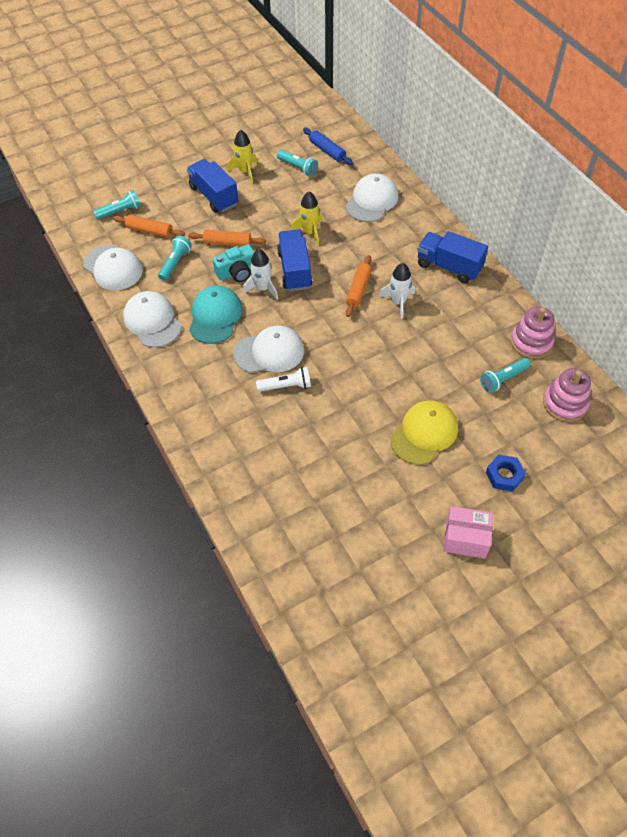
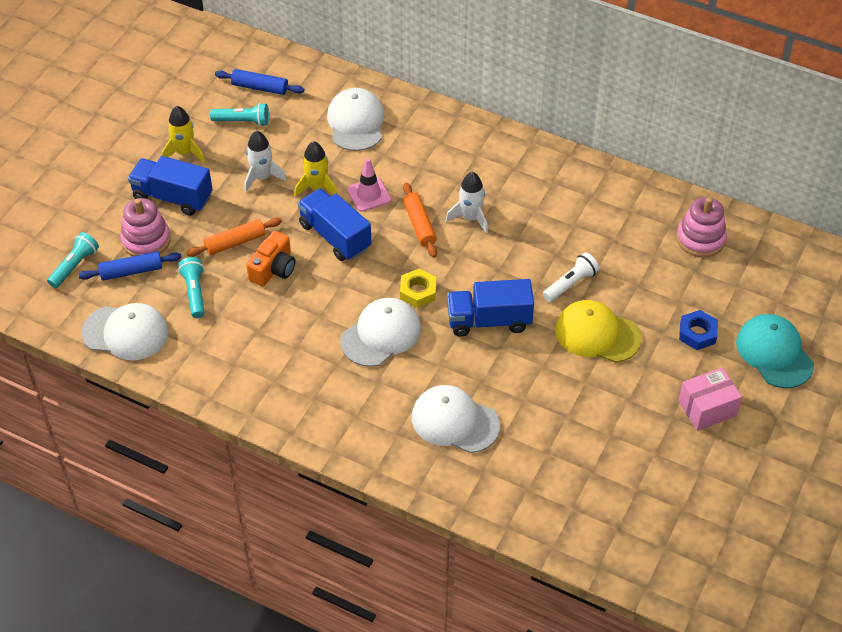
camera: 35 degrees left, 5 degrees down
orange rolling pin [113,215,185,238] -> blue rolling pin [79,251,182,281]
white cap [123,291,182,348] -> white cap moved to [412,385,500,453]
turquoise cap [189,286,242,344] -> turquoise cap moved to [736,314,814,388]
turquoise camera [212,244,254,282] -> orange camera [246,231,295,286]
white rocket [243,249,278,300] -> white rocket moved to [244,131,287,192]
white flashlight [256,367,311,392] -> white flashlight moved to [543,253,599,302]
yellow cap [390,400,458,465] -> yellow cap turned 75 degrees counterclockwise [555,300,642,363]
blue truck [417,231,488,283] -> blue truck moved to [447,279,534,337]
turquoise flashlight [480,358,531,393] -> none
pink stacking toy [510,307,555,359] -> pink stacking toy moved to [120,198,171,256]
none -> pink traffic cone [347,158,391,212]
none -> yellow nut [400,268,436,308]

